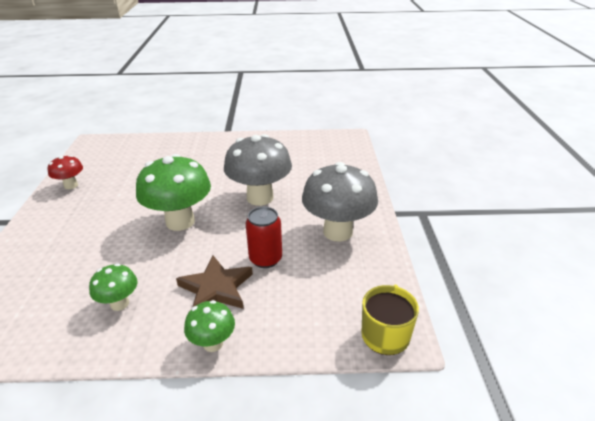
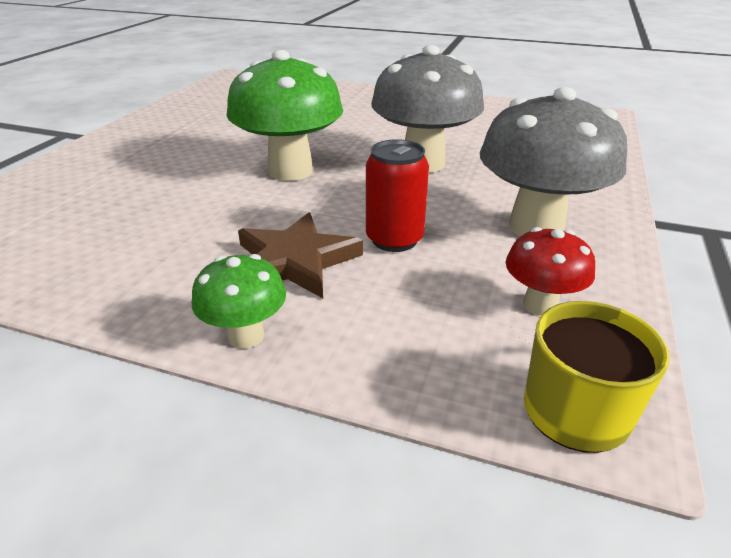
camera: 20 degrees right, 0 degrees up
red mushroom [48,155,83,189] -> red mushroom moved to [506,227,595,316]
green mushroom [89,263,138,311] -> none

